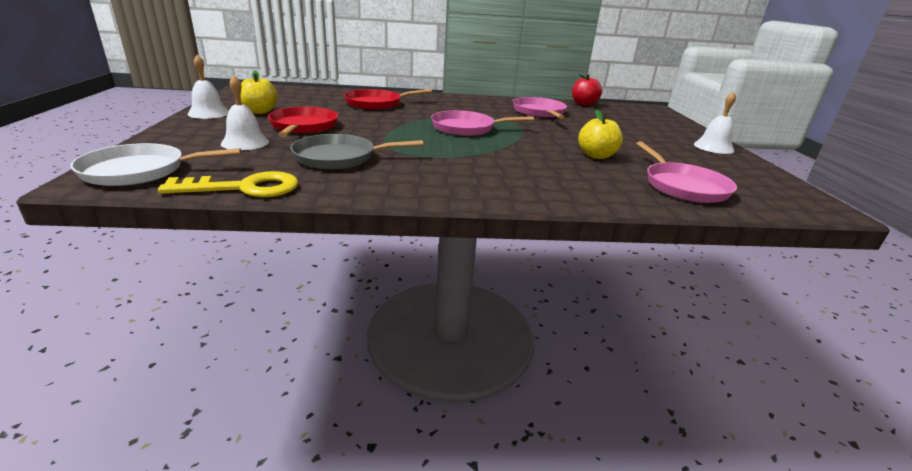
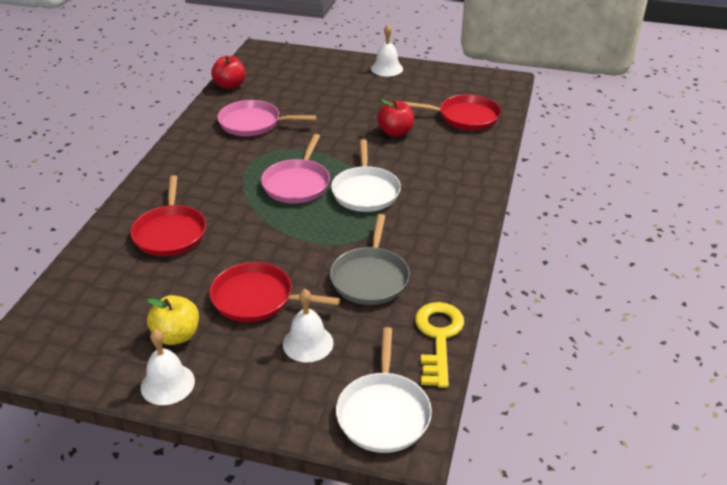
camera: 70 degrees left, 10 degrees up
yellow apple [578,110,623,159] -> red apple [377,99,414,137]
pink pan [636,141,737,203] -> red pan [405,95,501,130]
none -> white pan [331,139,401,212]

